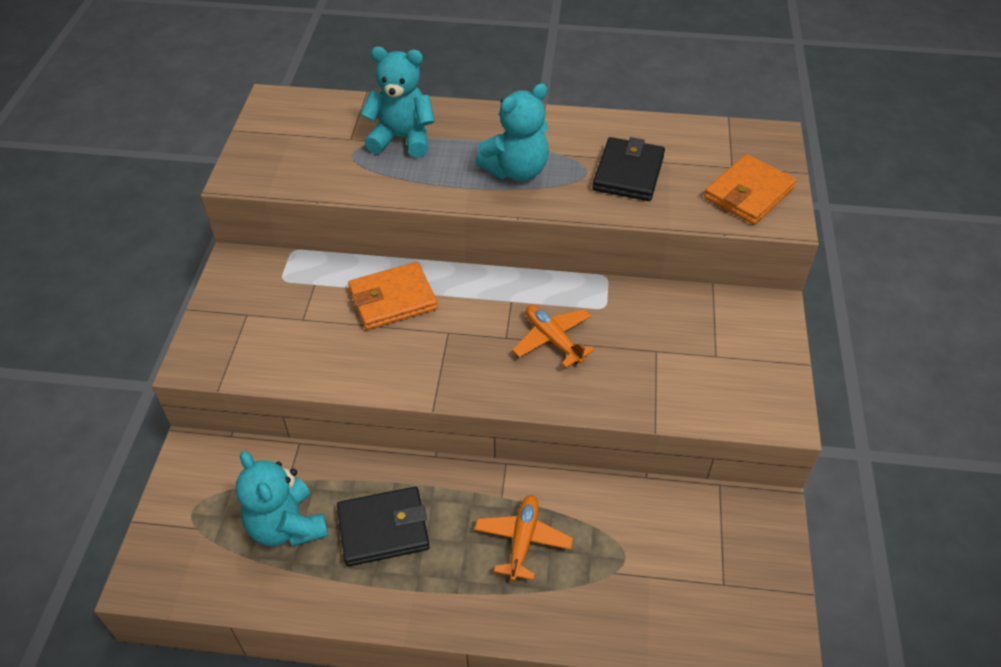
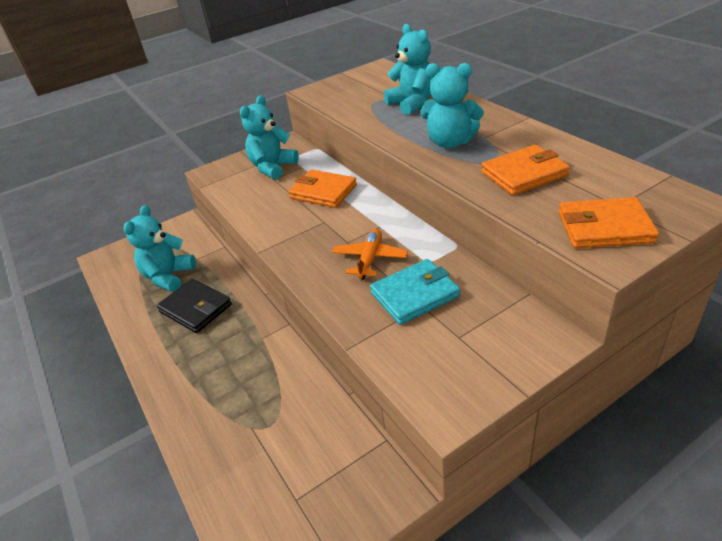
camera: 55 degrees right, 10 degrees down
orange plane [474,495,573,581] -> none
black wallet [592,137,665,201] -> orange wallet [481,145,570,195]
none -> turquoise teddy bear [240,95,299,179]
none -> turquoise wallet [370,259,460,325]

